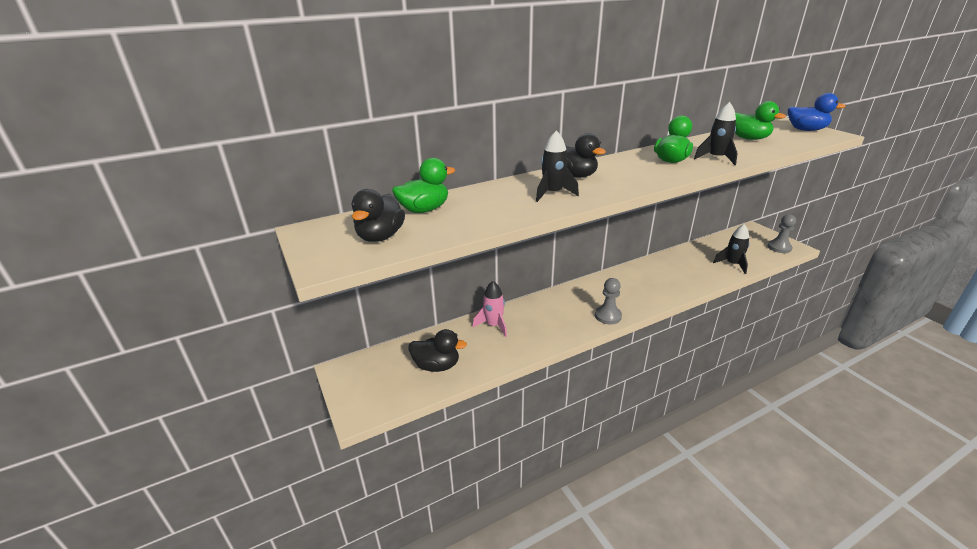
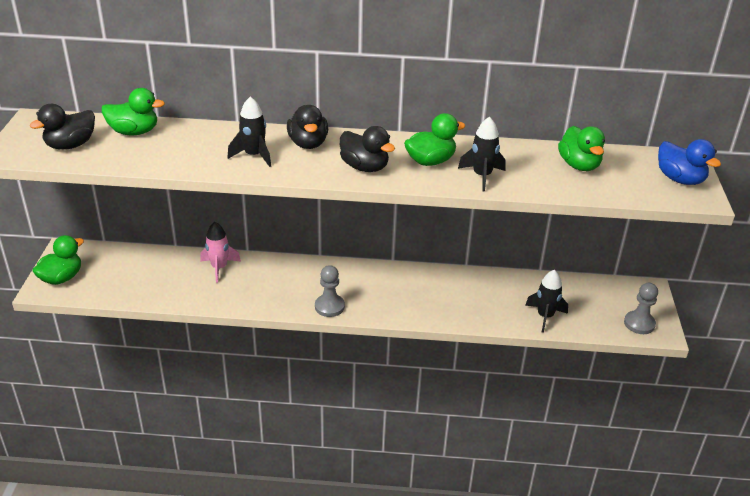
camera: 30 degrees right, 5 degrees up
black duck [409,329,467,372] -> black duck moved to [340,126,395,172]
none -> green duck [33,235,84,285]

